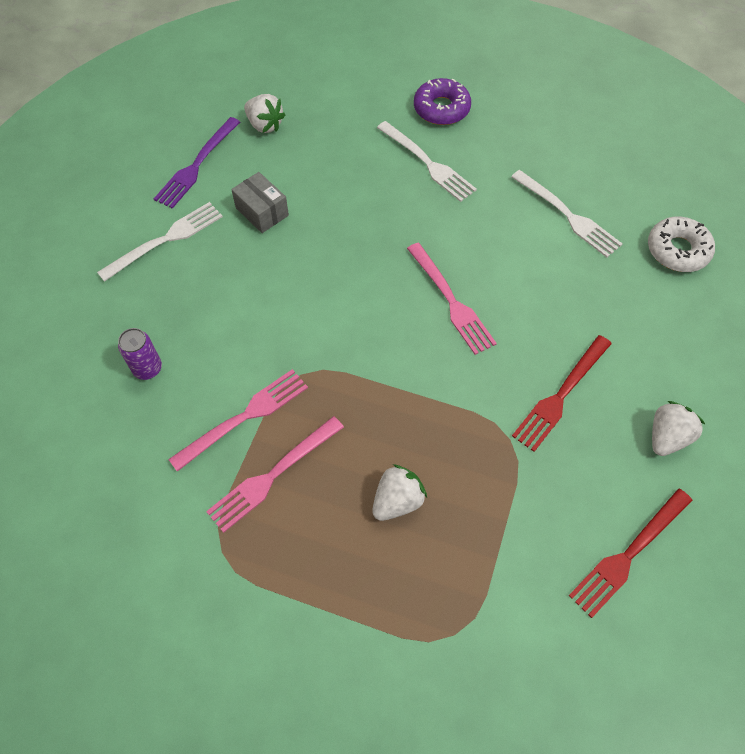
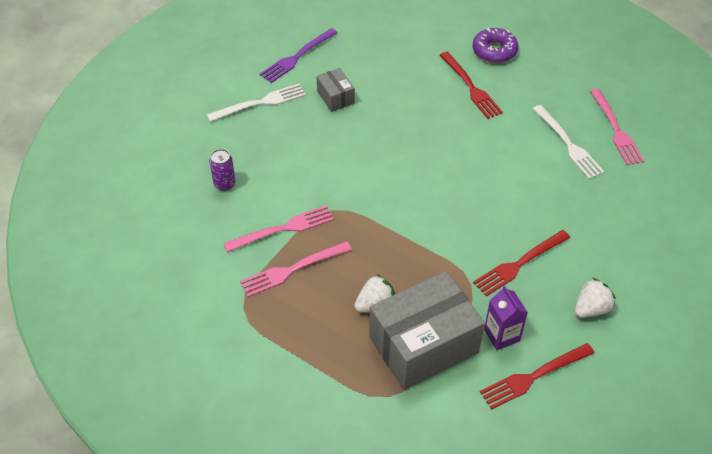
camera: 15 degrees right, 10 degrees down
white strawberry [244,94,285,133] -> none
white fork [377,121,477,202] -> red fork [440,52,503,119]
pink fork [407,243,497,355] -> pink fork moved to [590,89,644,165]
white donut [648,217,715,272] -> none
none -> grey box [369,271,485,390]
none -> purple carton [484,286,528,350]

